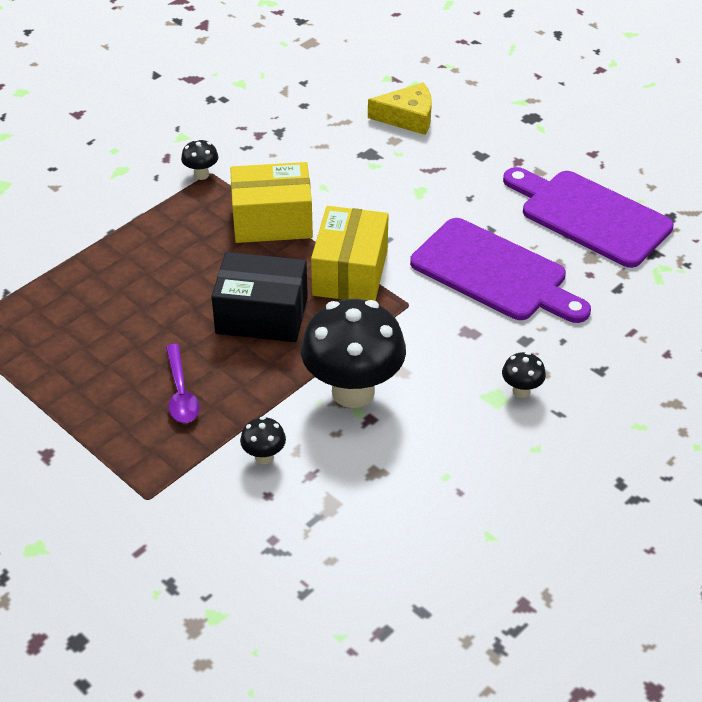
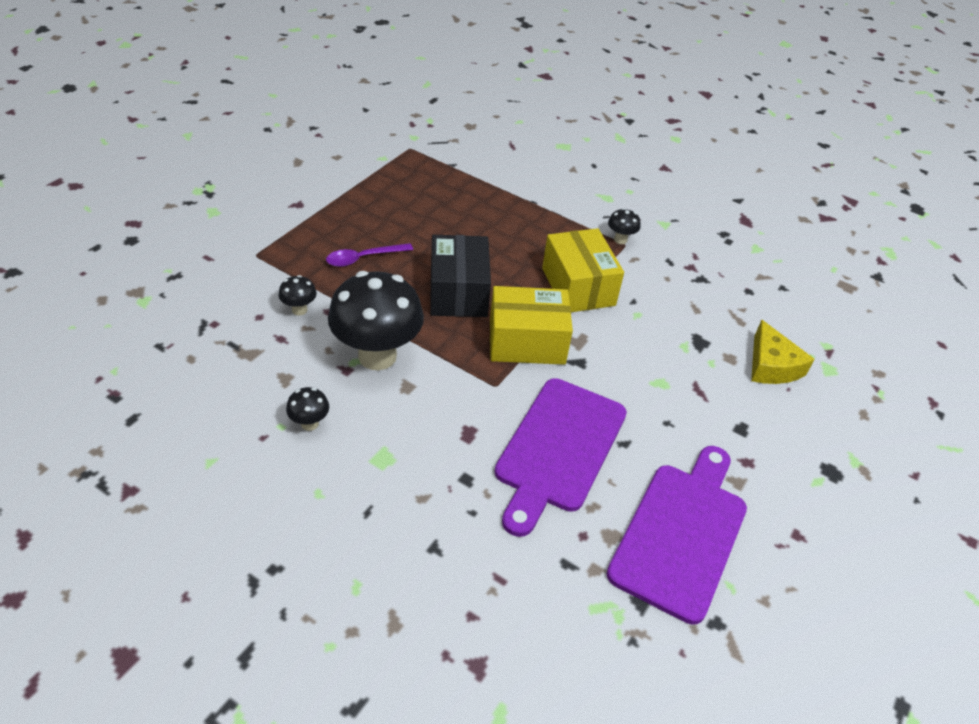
camera: 75 degrees right, 0 degrees up
black mushroom [502,352,546,398] -> black mushroom moved to [286,387,329,431]

